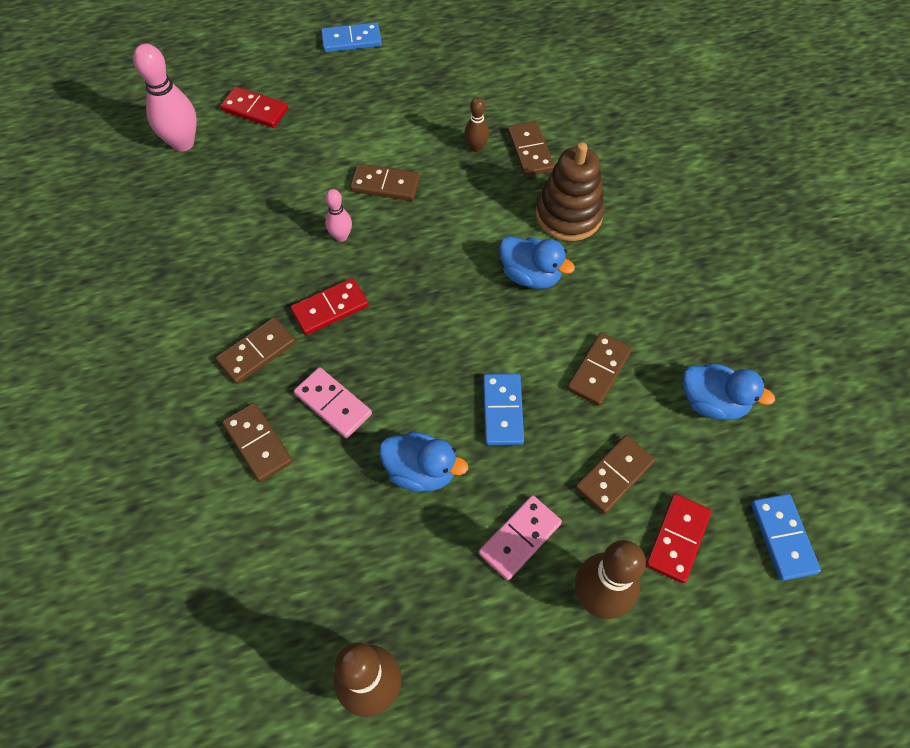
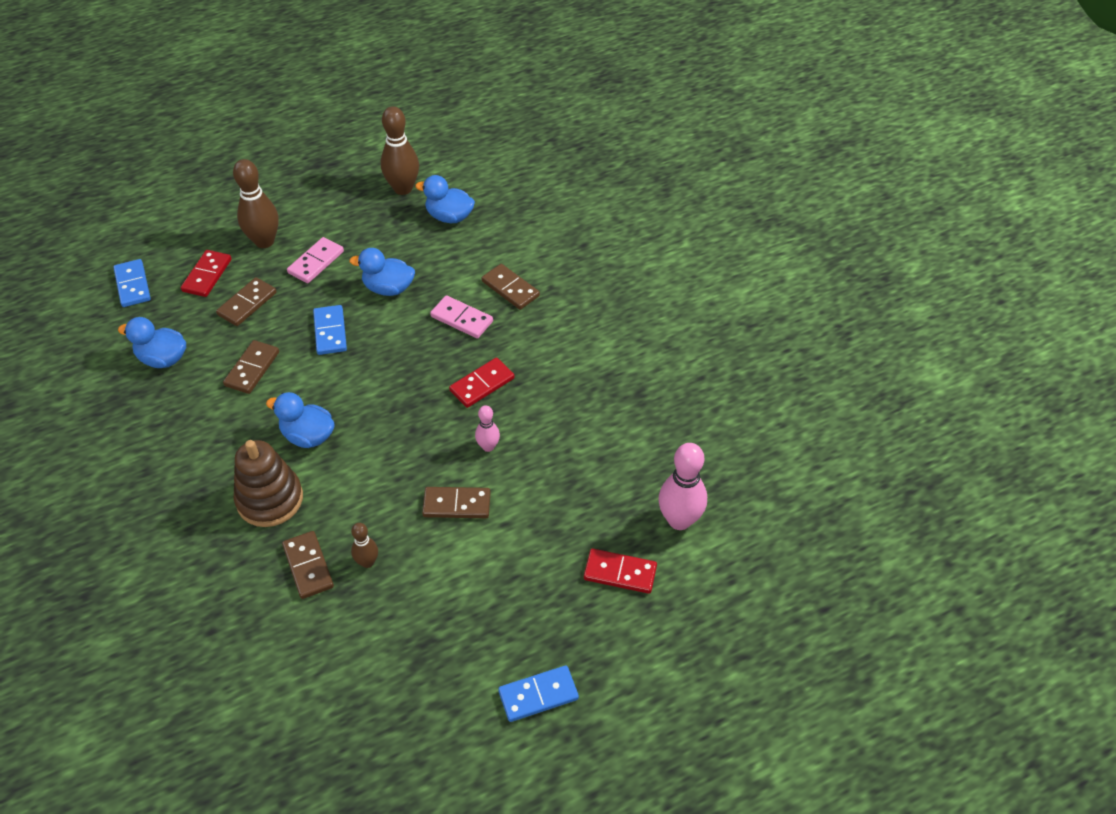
camera: 170 degrees right, 10 degrees down
brown domino [216,317,296,384] -> none
none -> blue duck [415,175,475,223]

